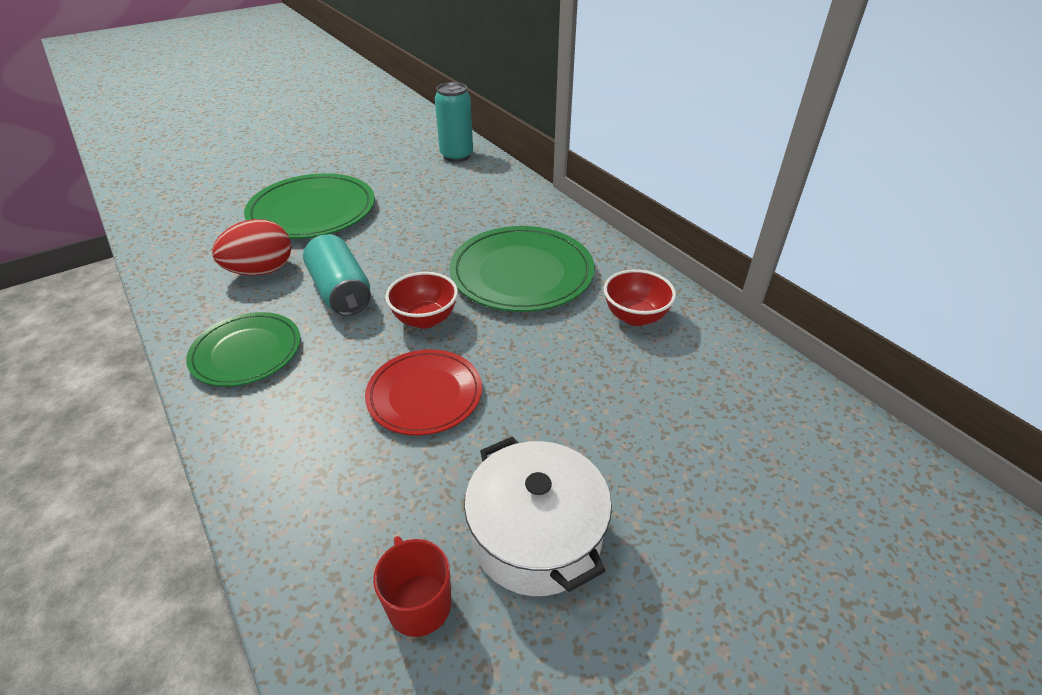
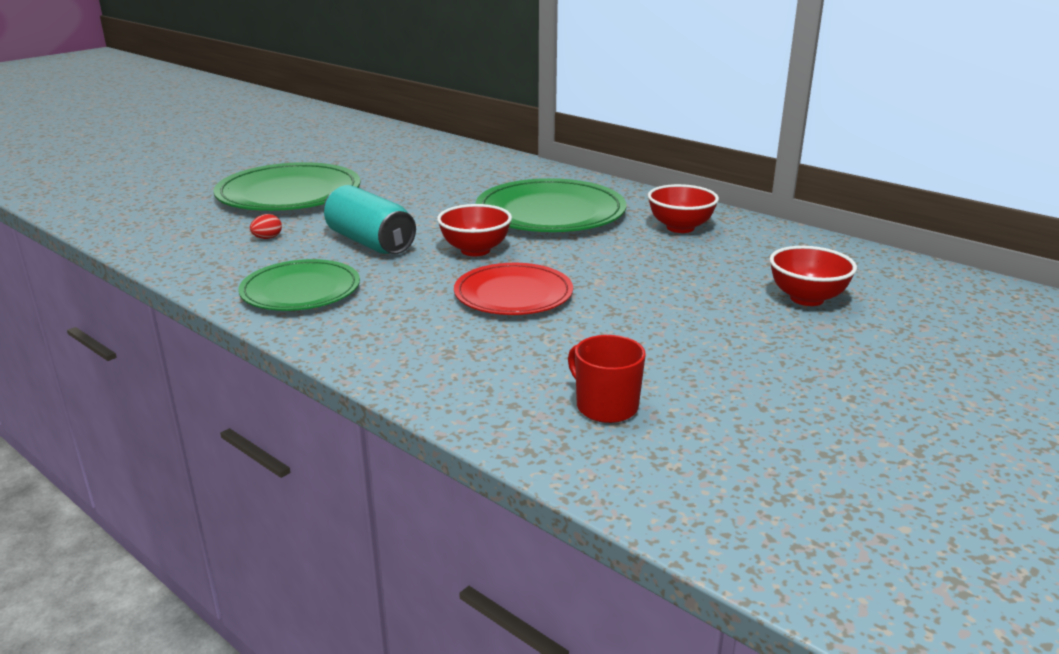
camera: 15 degrees left, 15 degrees down
red egg [212,219,291,276] -> red egg [250,214,282,239], size x0.41
turquoise can [435,82,473,162] -> none
white pot [464,436,612,596] -> none
none -> red bowl [769,246,857,306]

